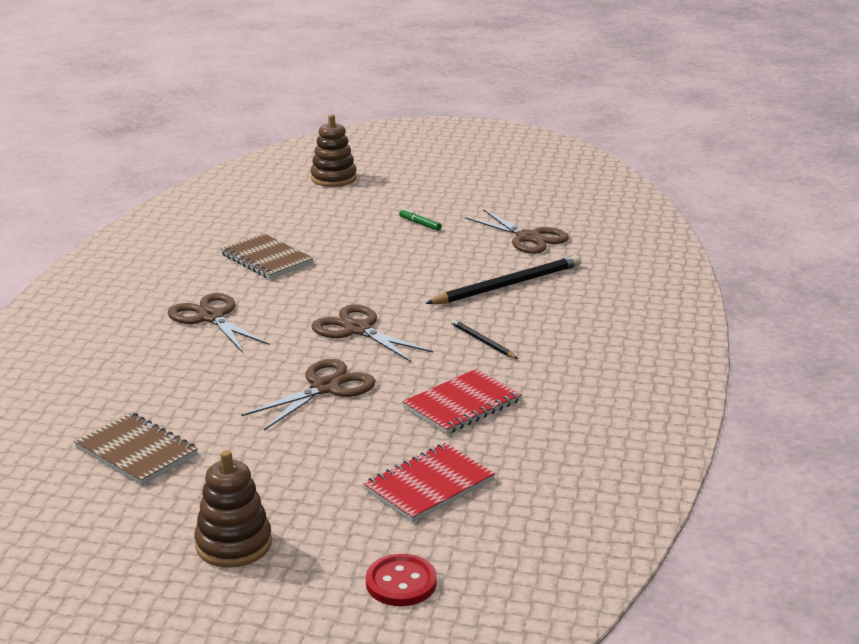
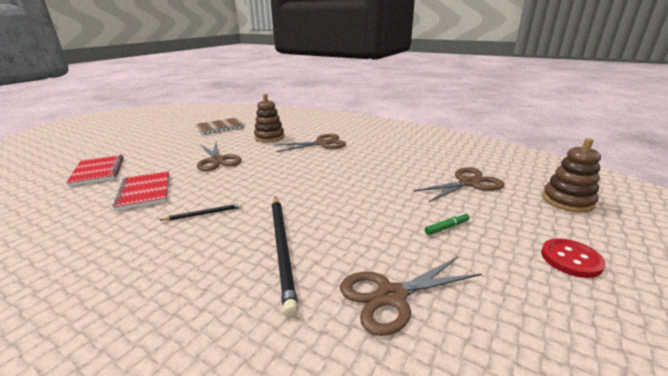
camera: 110 degrees right, 0 degrees up
brown stacking toy [194,450,272,568] -> brown stacking toy moved to [254,94,284,142]
brown notebook [220,234,314,279] -> none
brown scissors [311,304,433,362] -> brown scissors moved to [413,167,504,202]
red button [366,554,437,606] -> red button moved to [541,238,605,278]

